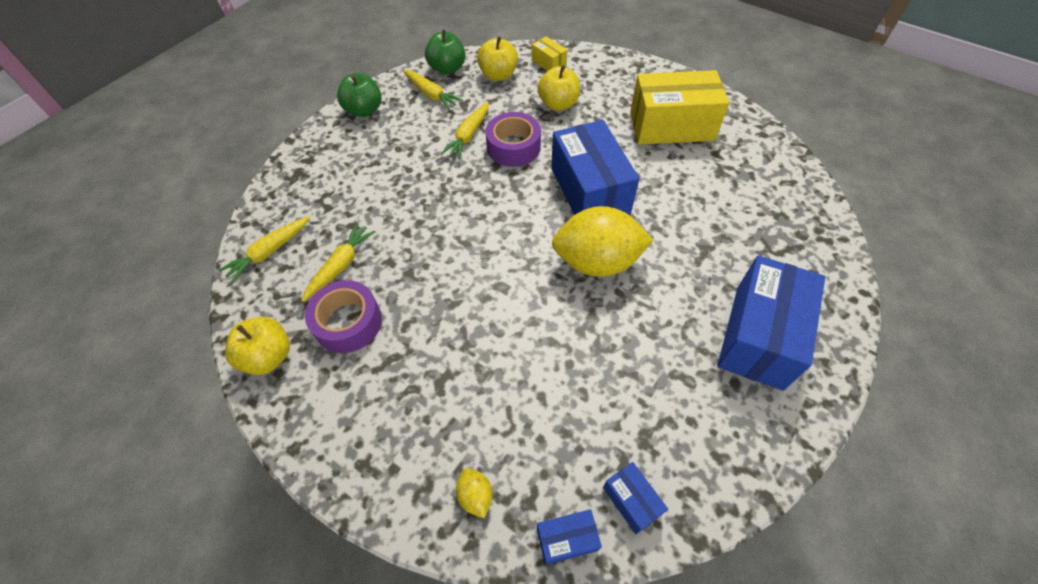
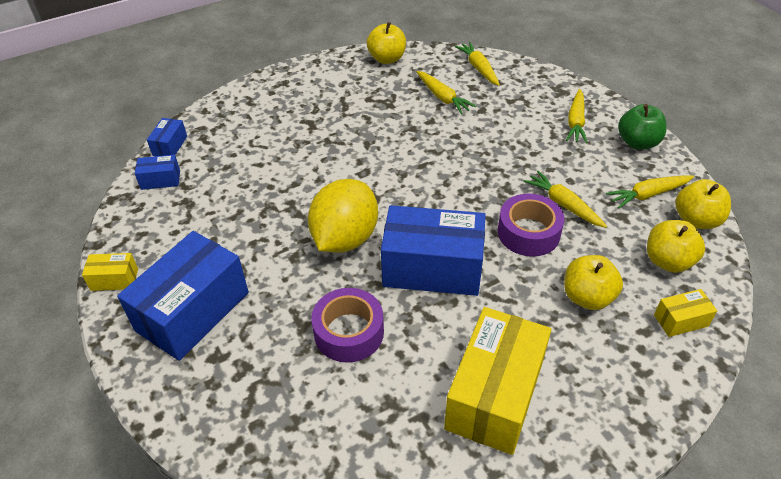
camera: 115 degrees right, 10 degrees down
purple tape [305,280,382,353] -> purple tape moved to [311,288,384,363]
green apple [425,29,465,75] -> yellow apple [675,179,731,229]
yellow lemon [456,468,492,518] -> none
blue box [717,255,825,391] -> blue box turned 75 degrees clockwise [117,231,249,361]
none -> yellow box [82,253,138,291]
none -> yellow carrot [566,89,588,143]

